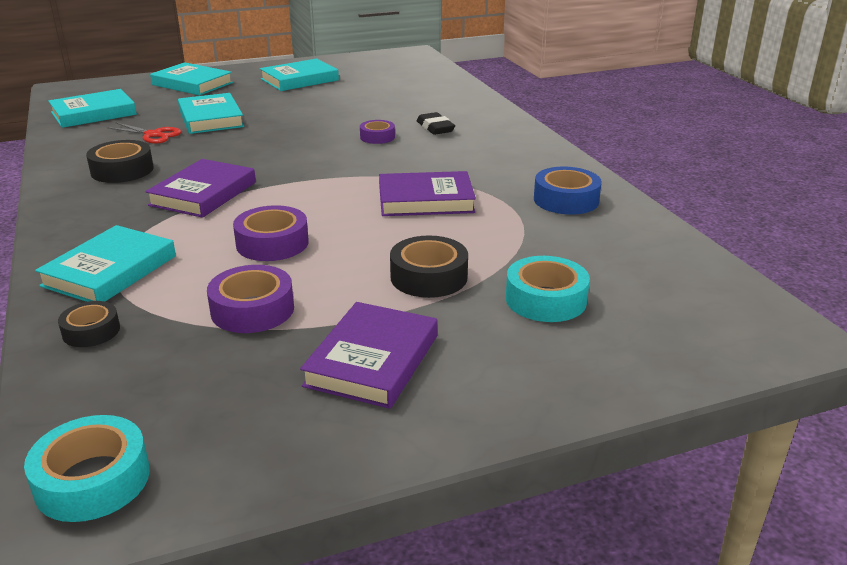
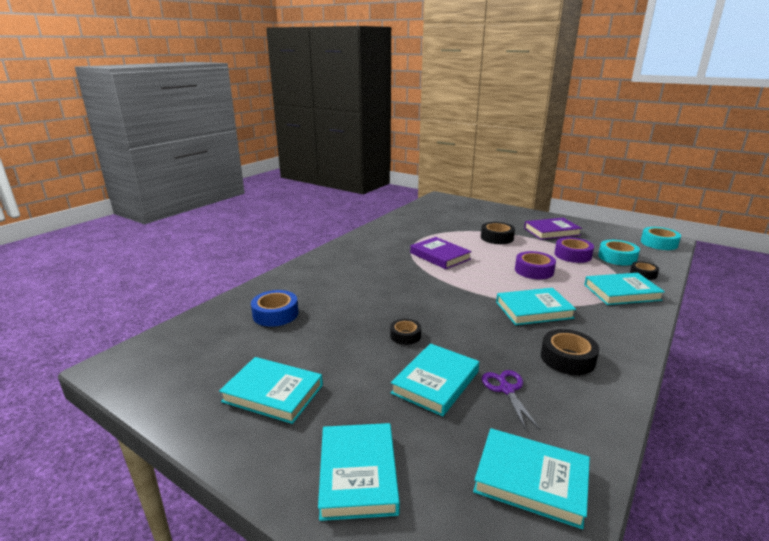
camera: 125 degrees left, 5 degrees down
red scissors [107,122,181,143] -> purple scissors [482,370,540,430]
purple book [145,159,256,218] -> turquoise book [496,288,576,325]
purple tape [360,120,395,144] -> none
black eraser [417,112,455,135] -> none
turquoise tape [506,256,590,322] -> turquoise tape moved to [598,240,640,266]
blue tape [534,167,602,215] -> blue tape moved to [251,290,298,327]
none -> black tape [390,319,421,345]

